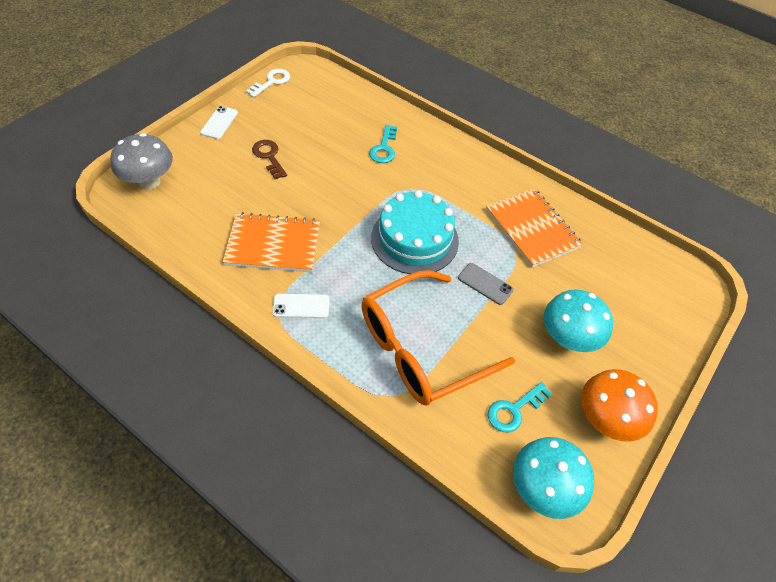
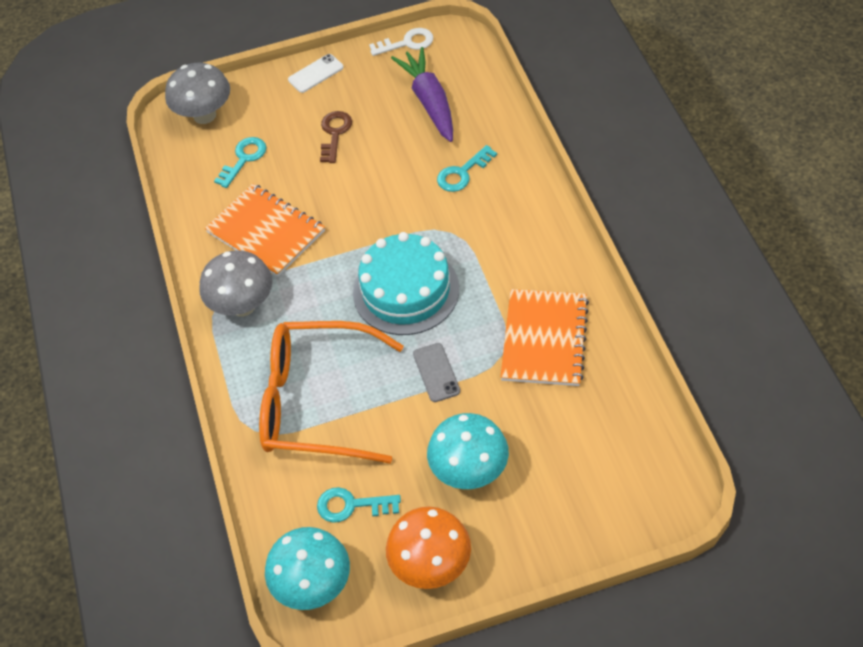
camera: 45 degrees right, 0 degrees up
white phone [272,294,329,318] -> grey mushroom [199,250,273,316]
none -> turquoise key [214,137,267,188]
none -> purple carrot [391,47,453,142]

